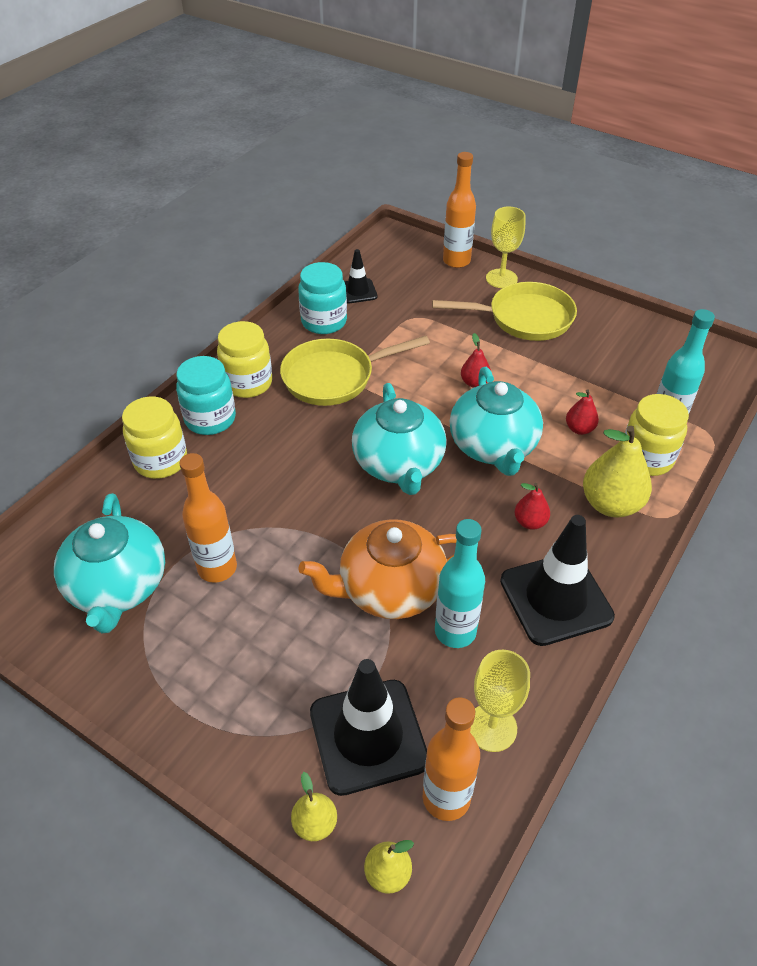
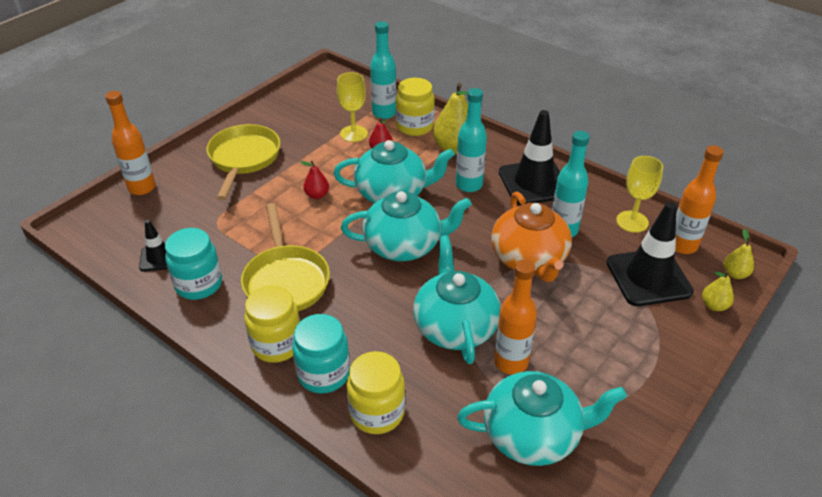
camera: 85 degrees left, 5 degrees down
yellow goblet [486,207,525,288] -> yellow goblet moved to [337,72,368,142]
red pear [514,483,550,530] -> turquoise bottle [456,88,487,192]
none -> turquoise teapot [413,235,501,364]

